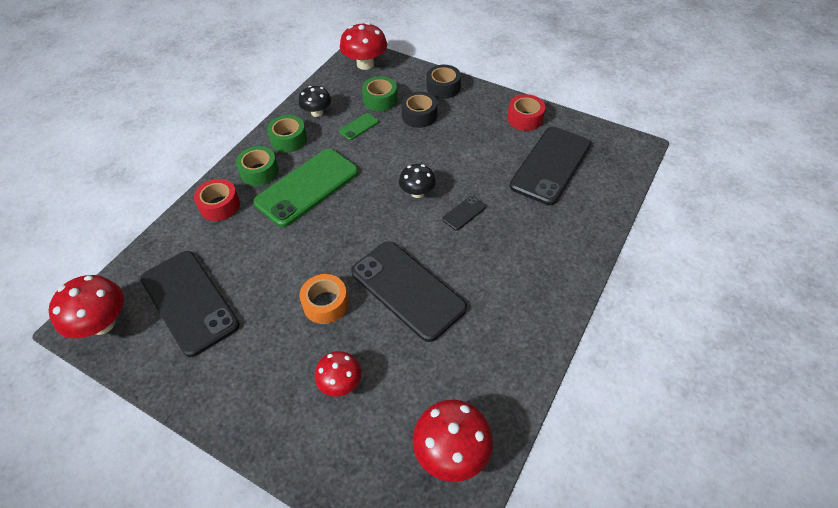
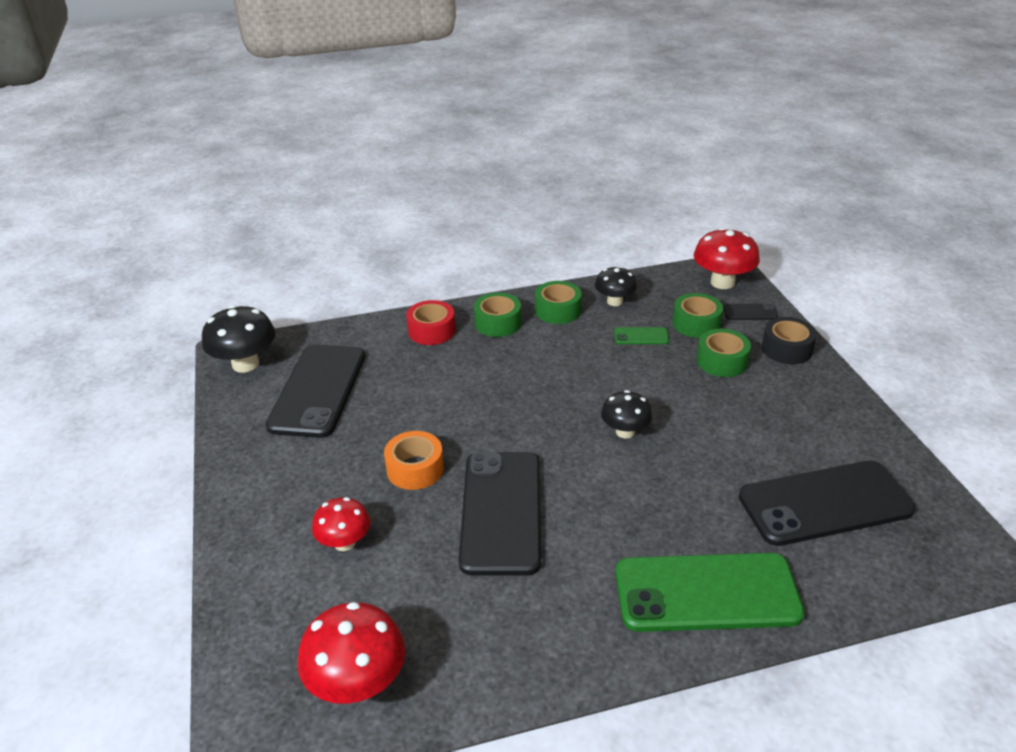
camera: 45 degrees right, 15 degrees down
red mushroom [49,275,124,338] -> black mushroom [202,305,276,373]
green phone [253,149,358,227] -> green phone moved to [616,553,805,632]
black tape [401,92,437,128] -> green tape [697,329,751,377]
black phone [442,196,486,231] -> black phone moved to [723,303,778,320]
red tape [507,94,545,131] -> none

